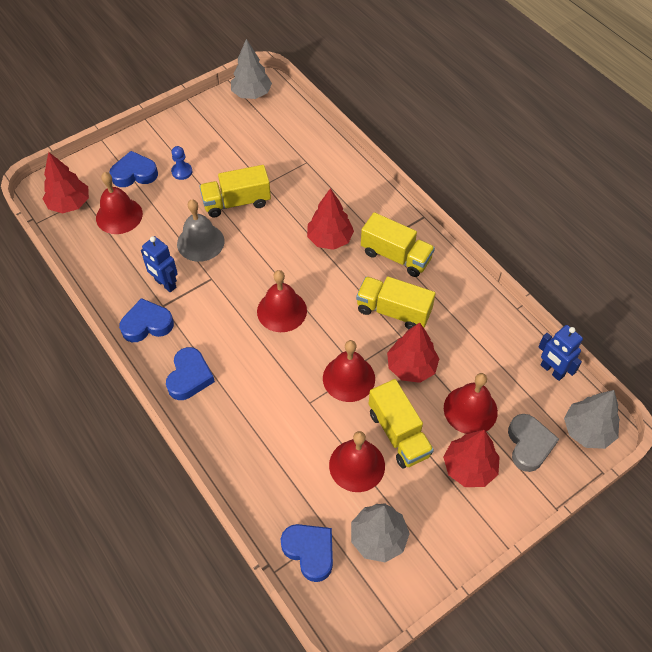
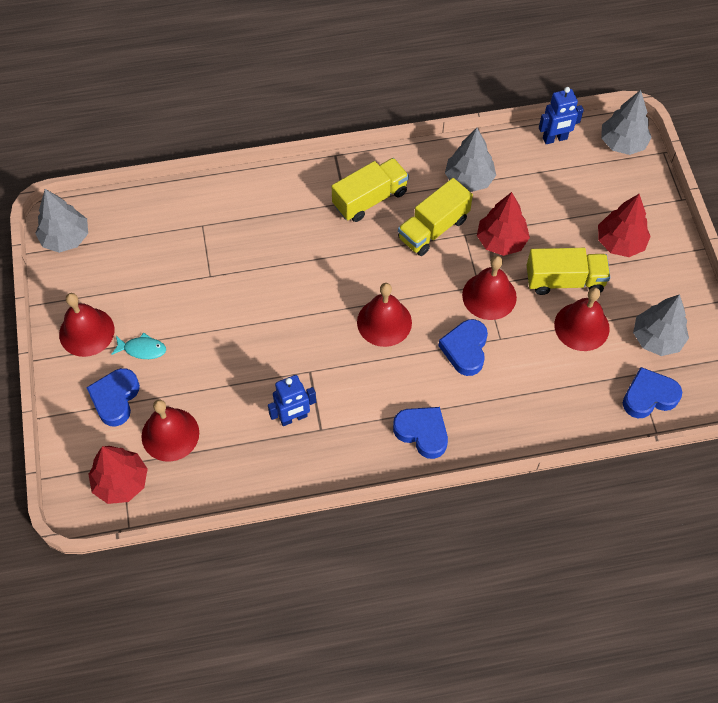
camera: 65 degrees left, 5 degrees up
blue heart [119,298,174,342] -> blue heart moved to [438,319,488,376]
blue pawn [171,146,192,180] -> turquoise fish [111,333,166,359]
grey bell [177,199,224,262] -> none
yellow truck [199,165,271,218] -> none
red tree [307,188,354,250] -> none
red bell [444,373,498,434] -> red bell moved to [59,293,114,357]
grey heart [508,414,559,472] -> none
none -> grey tree [445,128,496,192]

